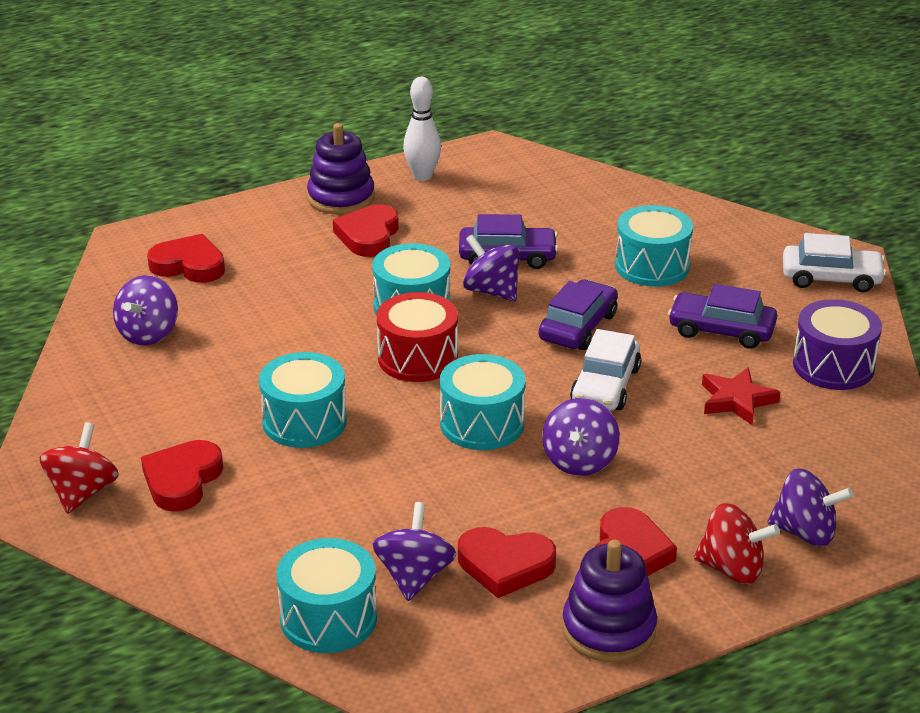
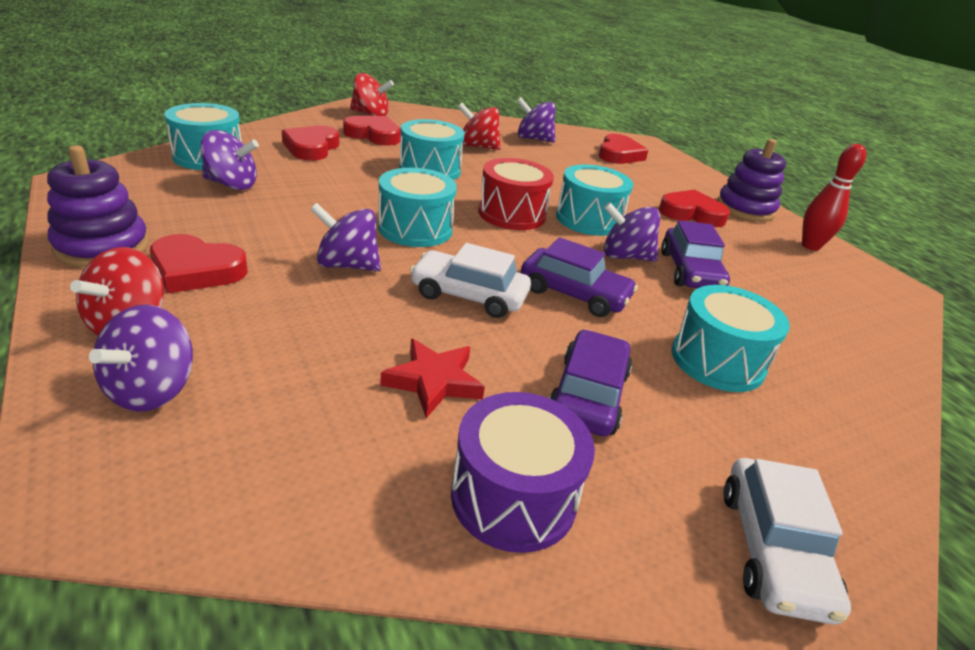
camera: 85 degrees right, 0 degrees up
white bowling pin [403,77,441,181] -> red bowling pin [802,144,866,251]
red heart [458,527,556,598] -> red heart moved to [282,125,339,161]
purple spinning top [463,234,520,301] -> purple spinning top turned 120 degrees counterclockwise [604,202,660,261]
none -> red spinning top [458,103,501,150]

